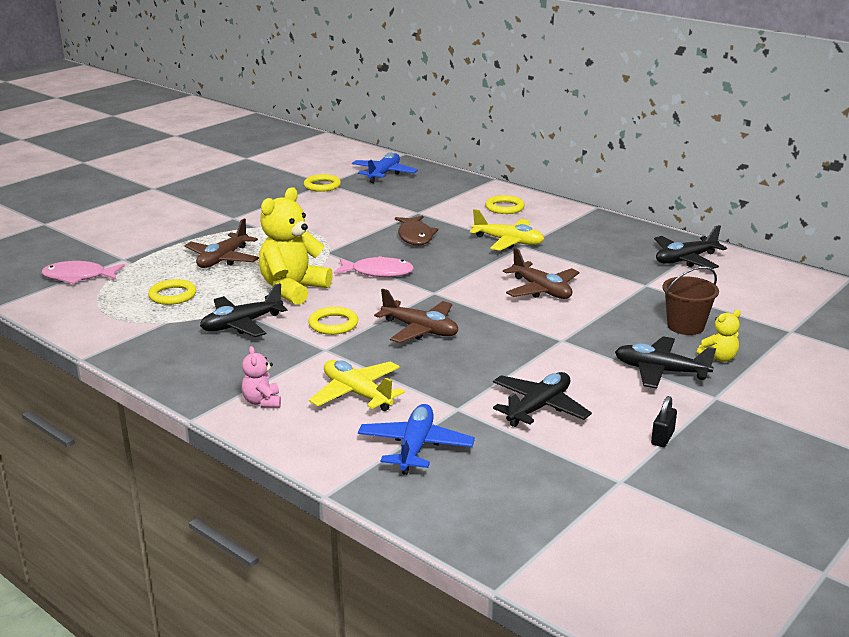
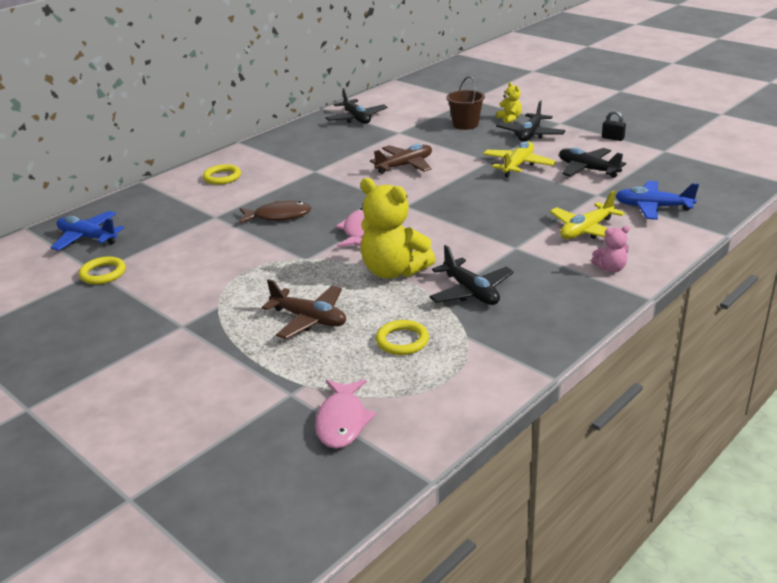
camera: 85 degrees left, 5 degrees up
yellow ring [309,307,358,335] -> none
brown plane [374,288,458,343] -> none
yellow plane [470,209,544,251] -> yellow plane moved to [483,141,556,177]

